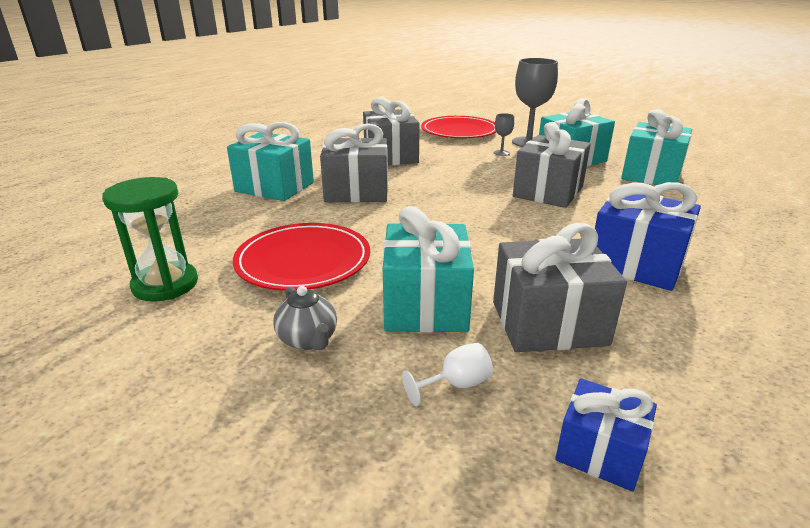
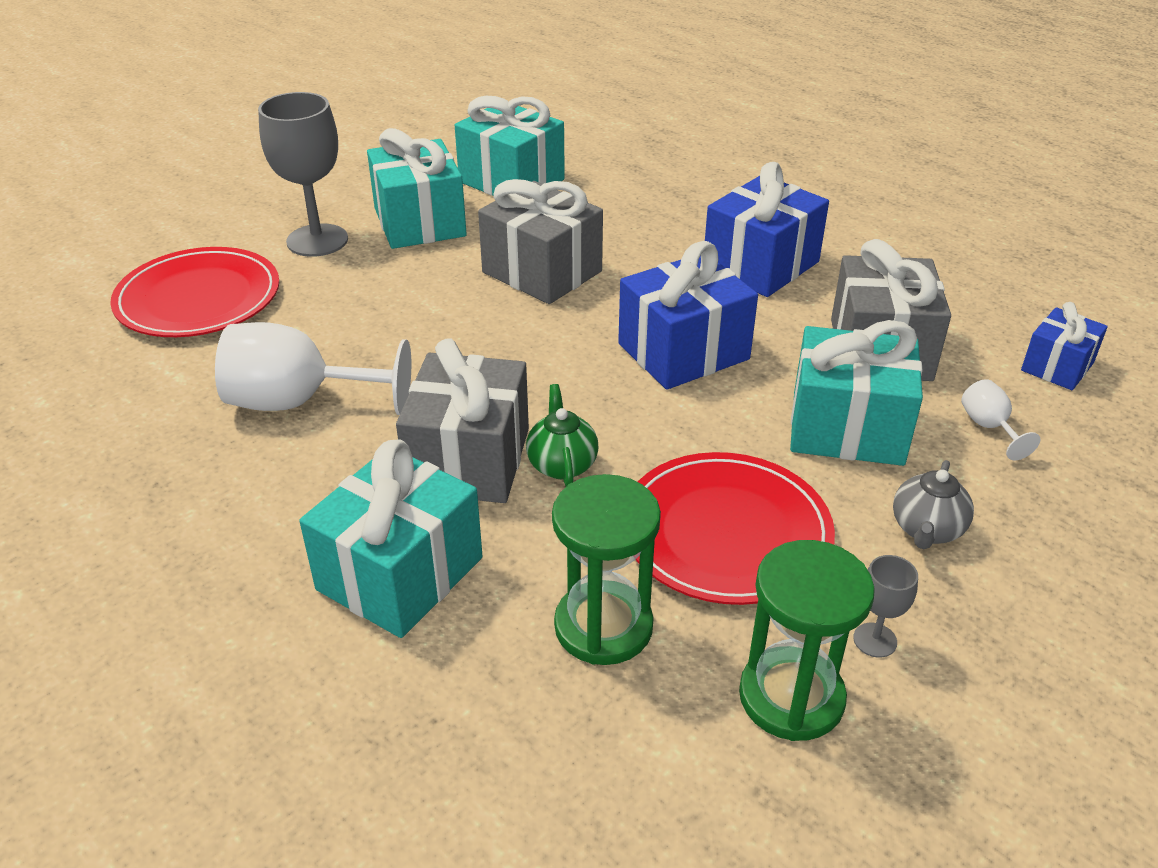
camera: 80 degrees left, 10 degrees up
grey teapot [273,286,337,350] -> grey teapot turned 135 degrees clockwise [893,460,974,549]
grey gift [363,97,420,165] -> white goblet [215,322,411,415]
grey goblet [494,113,514,156] -> grey goblet moved to [853,555,918,658]
none -> green teapot [526,384,598,487]
none -> green hourglass [552,474,661,665]
none -> blue gift [618,241,758,389]

